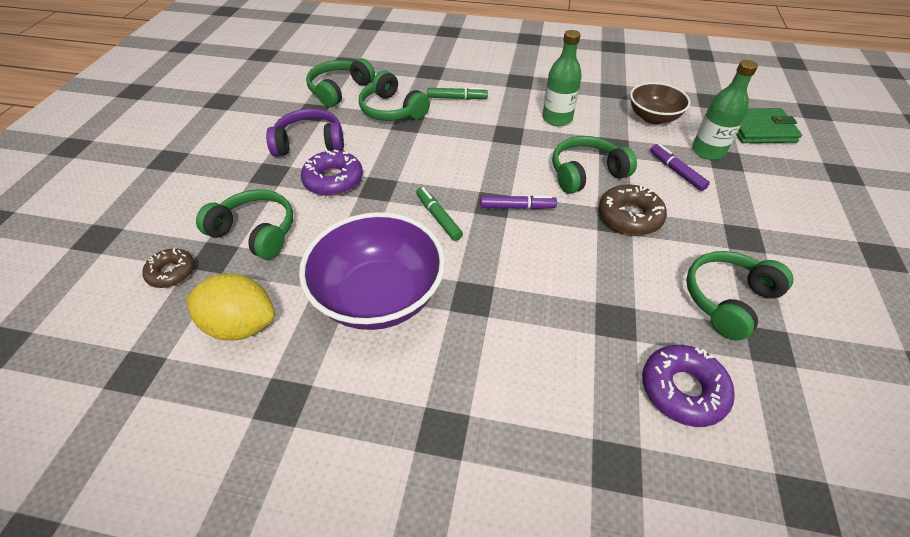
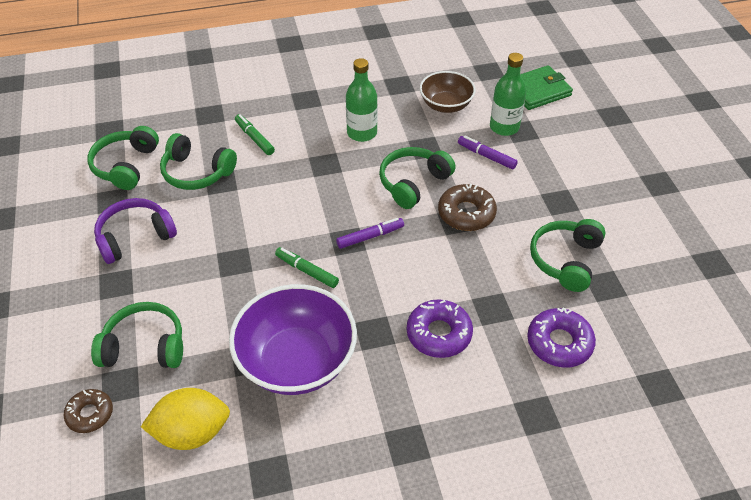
camera: 25 degrees left, 0 degrees up
purple donut [301,149,363,196] -> purple donut moved to [407,299,473,358]
green marker [427,87,488,100] -> green marker turned 105 degrees counterclockwise [235,114,275,155]

